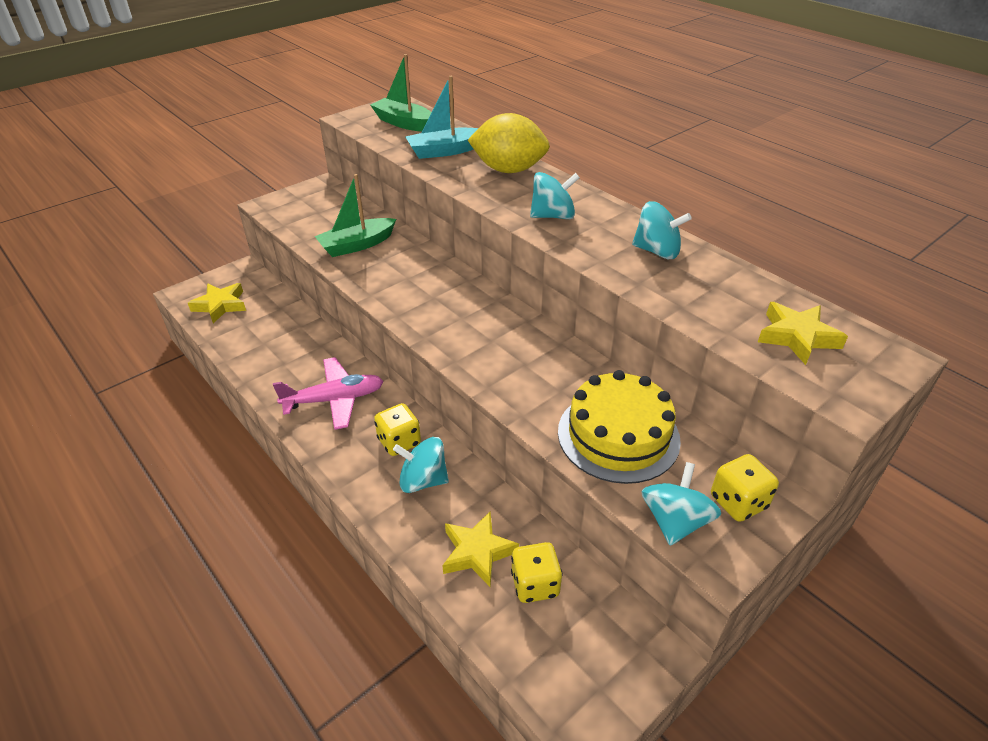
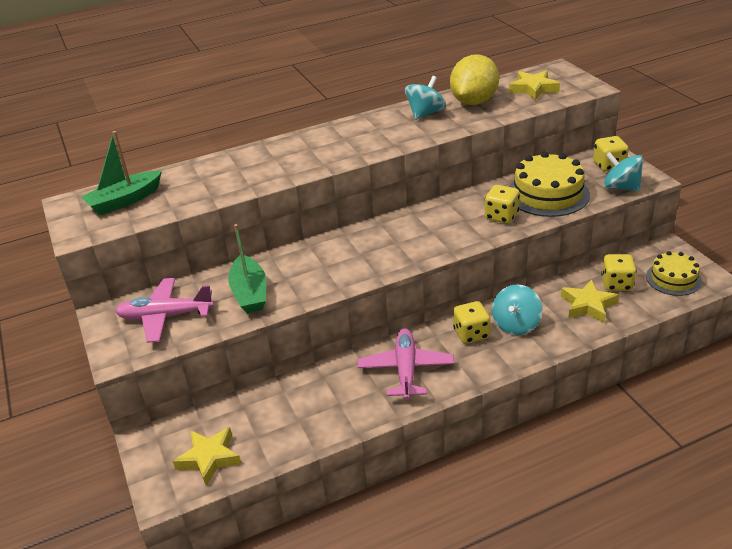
camera: 70 degrees left, 5 degrees down
turquoise boat [406,76,479,159] -> none
yellow lemon [468,113,550,173] -> yellow lemon moved to [450,55,499,105]
turquoise spinning top [530,172,580,219] -> none
none -> pink plane [115,278,214,343]
none -> yellow dice [485,185,520,224]
none -> yellow cake [646,251,702,296]

